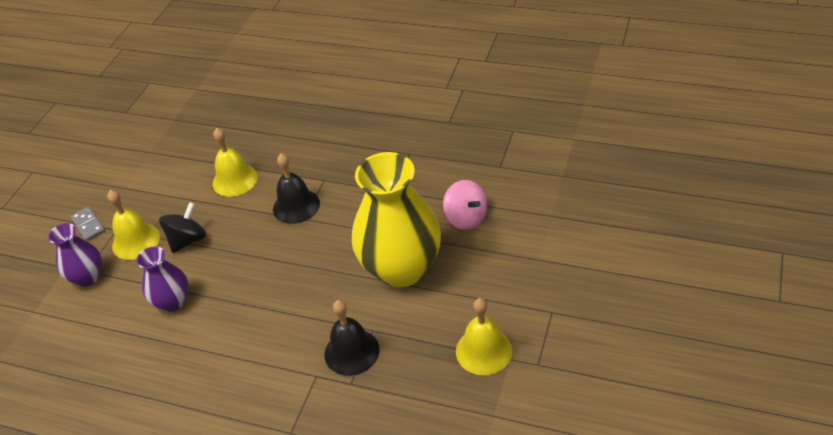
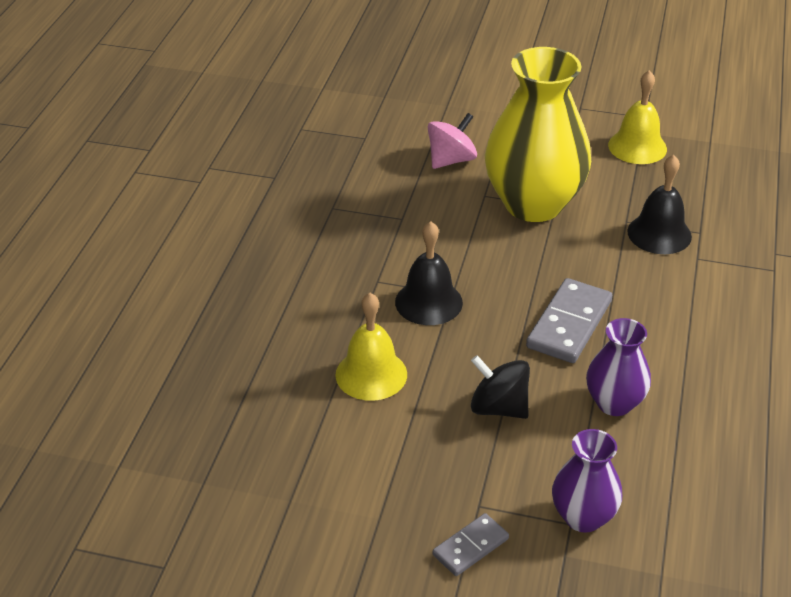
camera: 100 degrees left, 5 degrees down
yellow bell [107,190,160,260] -> none
none -> grey domino [526,278,612,363]

